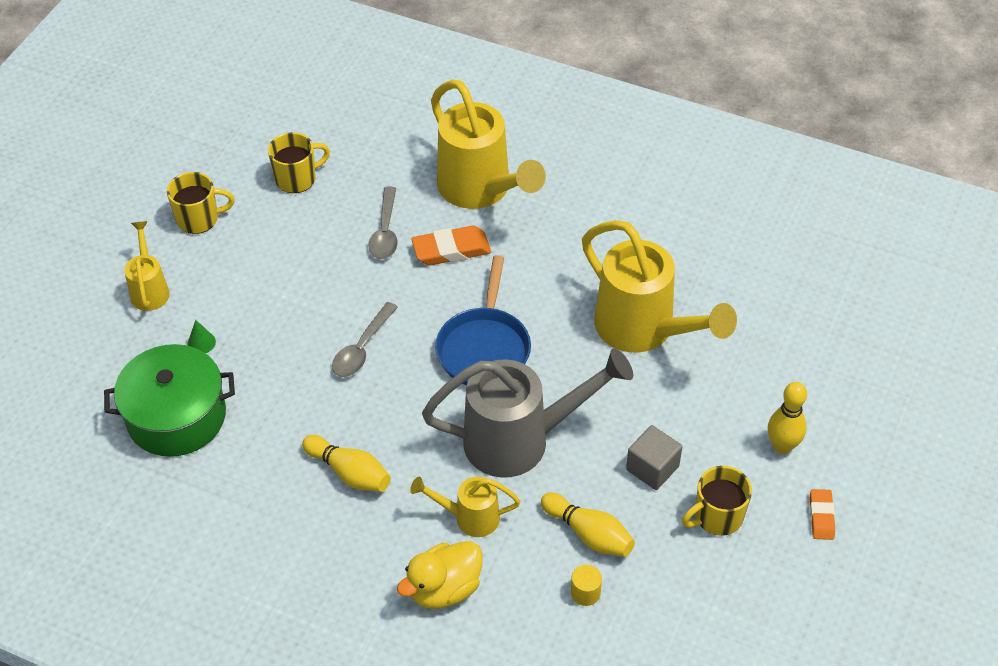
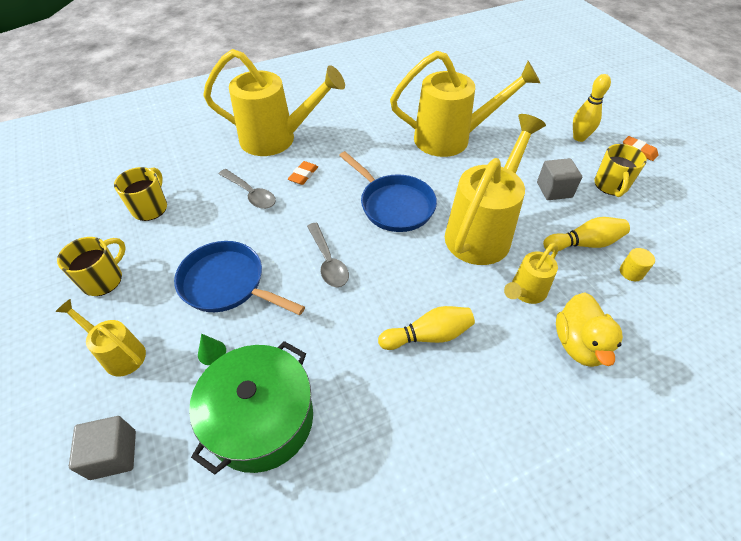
camera: 50 degrees left, 0 degrees up
orange eraser [411,225,491,265] -> orange eraser [288,161,318,185], size x0.61
grey watering can [422,348,633,478] -> yellow watering can [445,114,546,265]
none -> grey cube [69,416,136,480]
none -> blue pan [174,241,305,315]

